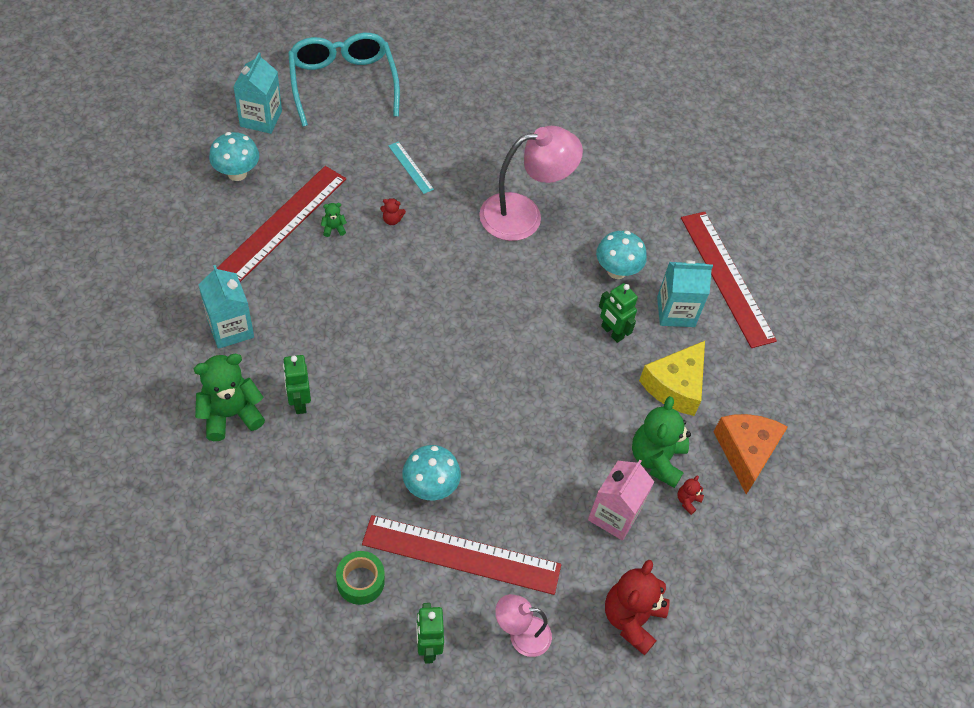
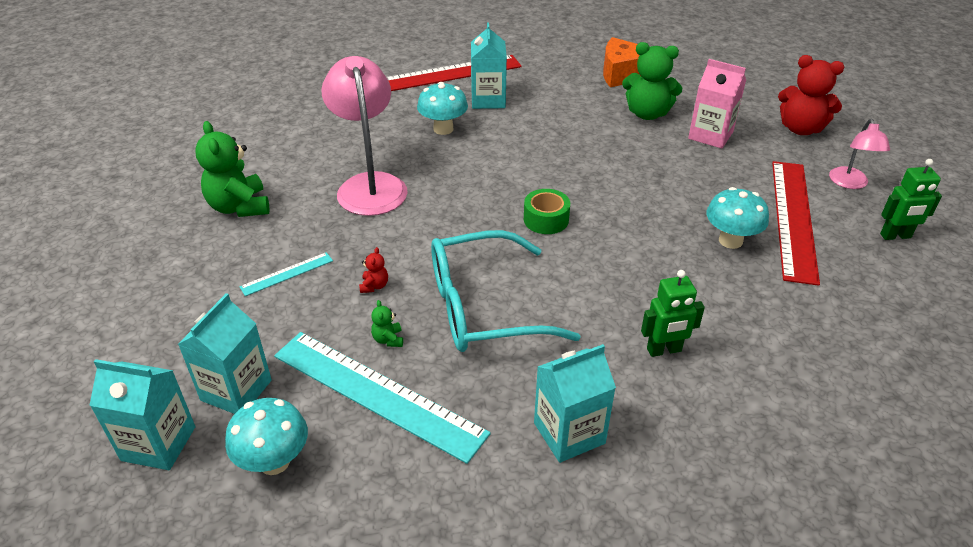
camera: 85 degrees left, 15 degrees down
green teddy bear [194,354,265,441] -> green teddy bear moved to [195,121,269,217]
red ruler [217,166,346,282] -> turquoise ruler [274,332,491,464]
turquoise glasses [288,33,400,127] -> turquoise glasses moved to [431,230,581,352]
green tape [336,551,385,605] -> green tape moved to [524,189,570,234]
green robot [599,283,638,343] -> none
yellow cheese [639,341,705,416] -> none
red teddy bear [677,475,704,515] -> none
none -> turquoise carton [178,293,272,414]

